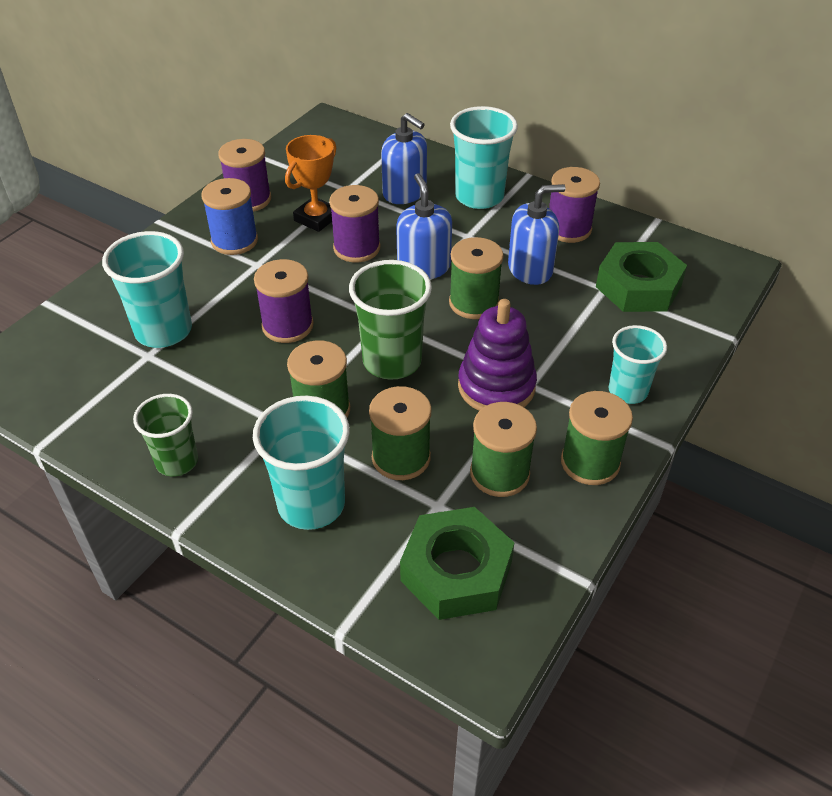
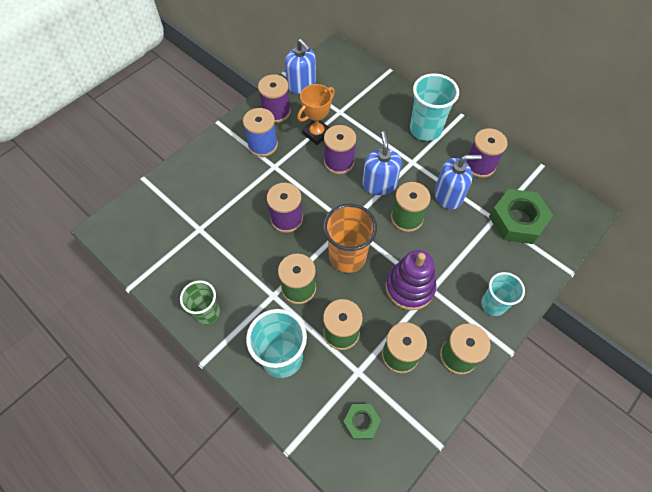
camera: 10 degrees right, 15 degrees up
turquoise cup [102,231,192,348] -> none
green cup [349,260,432,380] -> orange cup [323,203,377,273]
blue soap dispenser [381,113,427,204] -> blue soap dispenser moved to [285,39,316,94]
green nut [400,507,514,620] -> green nut [343,404,381,440], size x0.53

